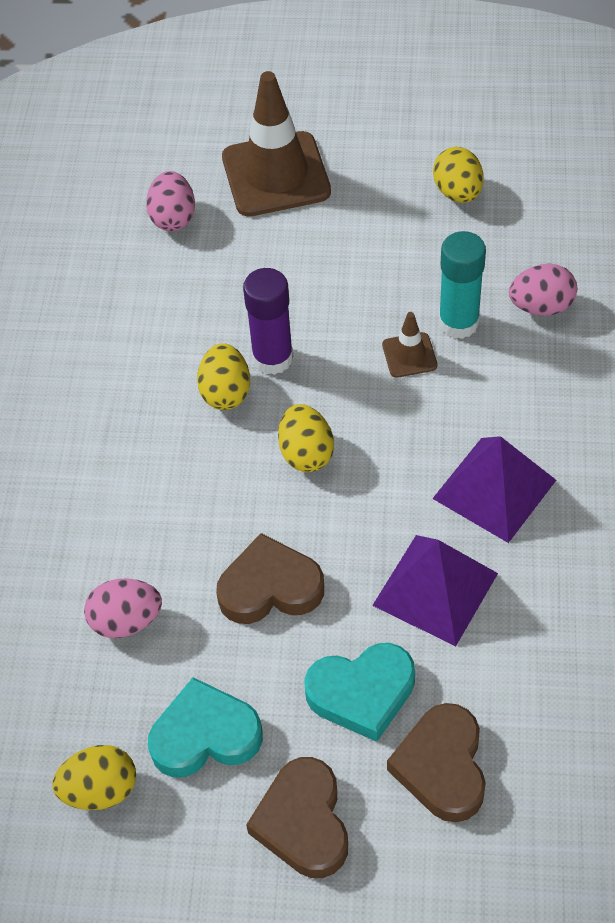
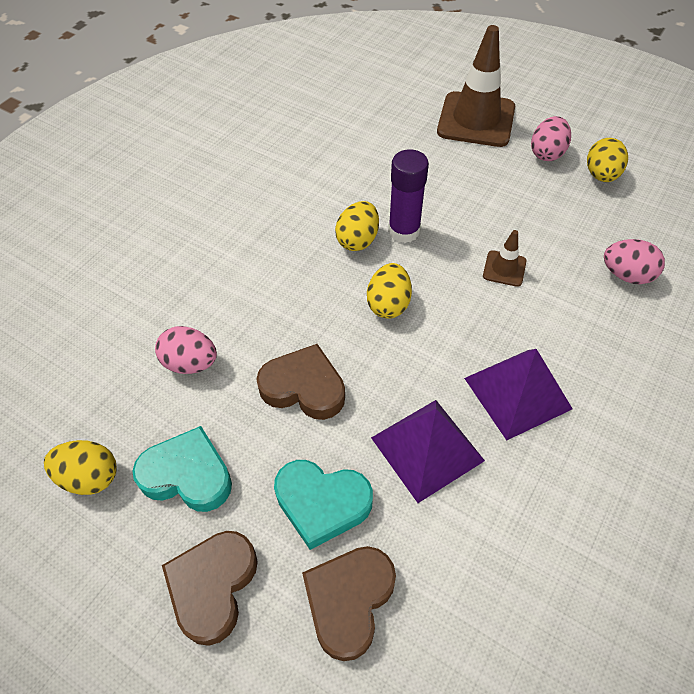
camera: 25 degrees right, 0 degrees up
pink egg [146,171,195,231] -> pink egg moved to [531,116,571,161]
turquoise glue stick [439,231,486,339] -> none

